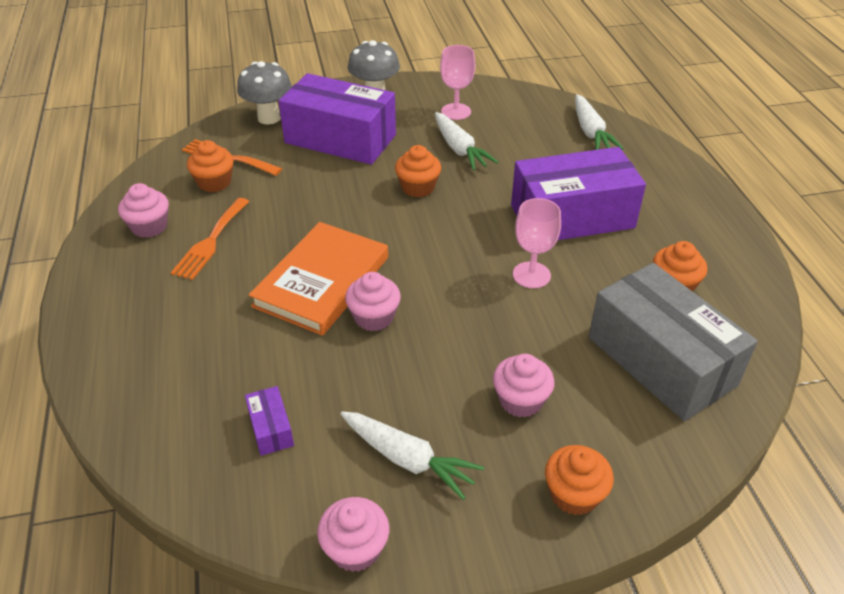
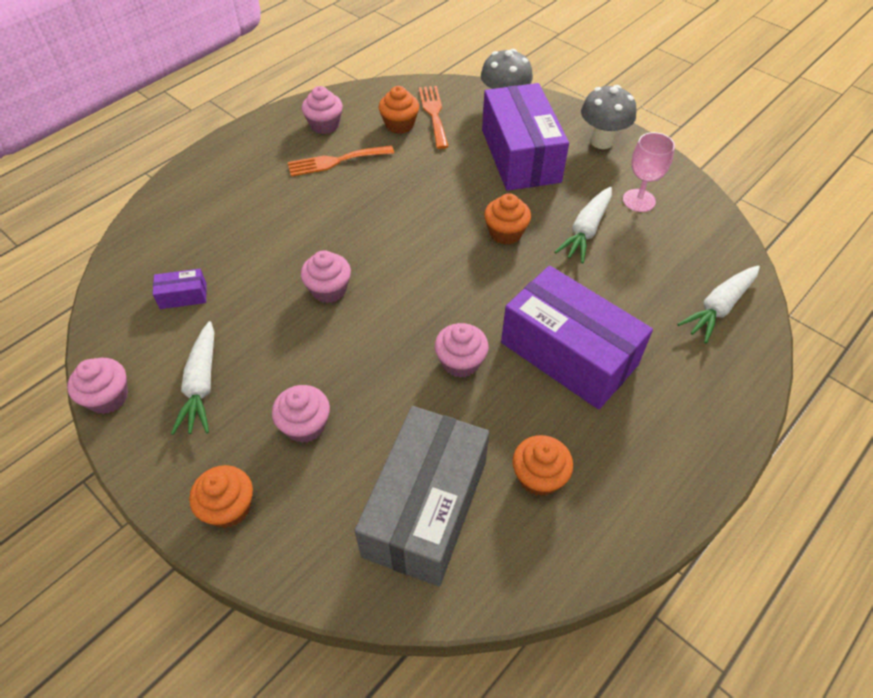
camera: 55 degrees right, 10 degrees up
purple box [245,386,294,456] -> purple box turned 45 degrees clockwise [153,269,207,309]
orange book [249,222,388,336] -> none
pink goblet [513,198,561,288] -> pink cupcake [435,323,489,378]

